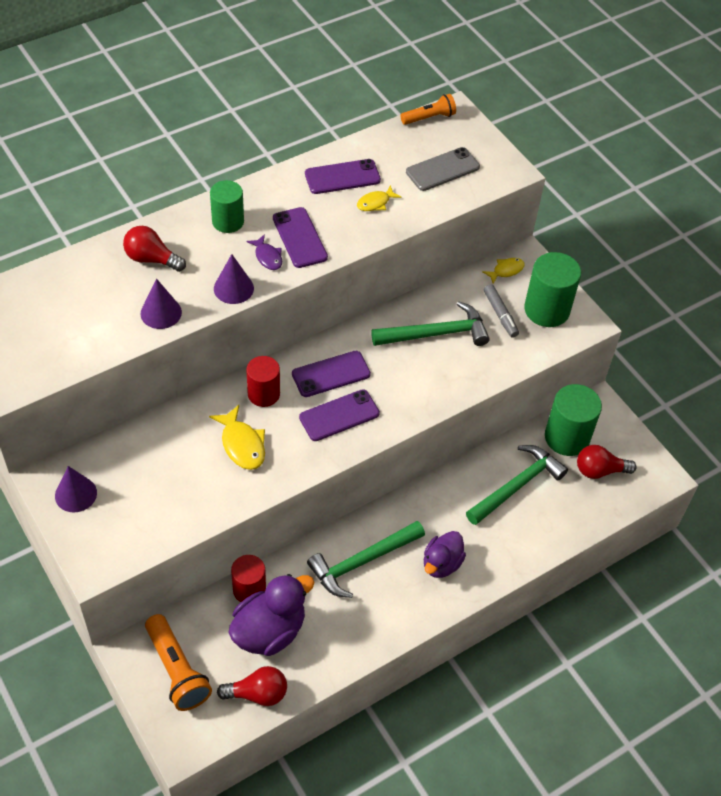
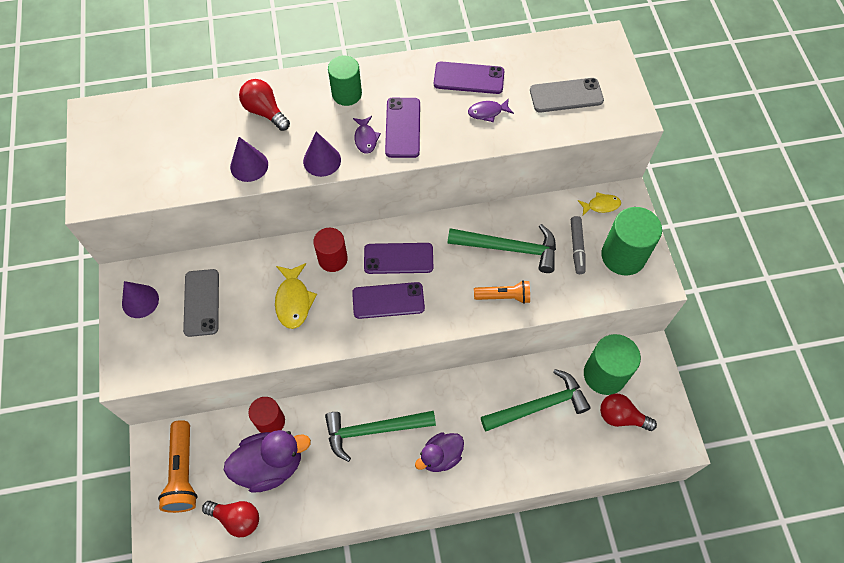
camera: 25 degrees right, 10 degrees up
yellow fish [357,185,402,211] -> purple fish [468,98,514,122]
orange flashlight [400,94,456,125] -> orange flashlight moved to [474,280,530,304]
none -> grey phone [183,269,219,337]

